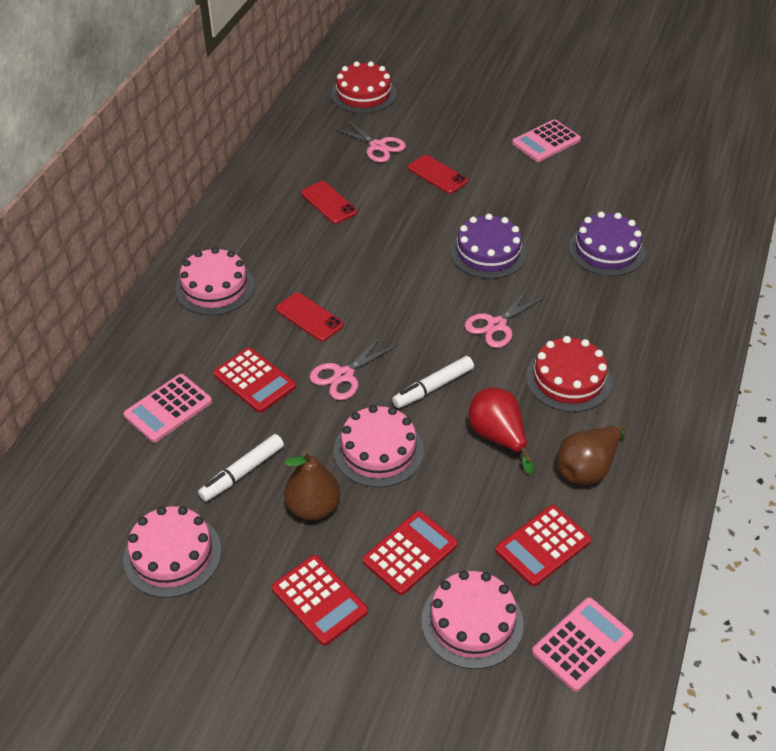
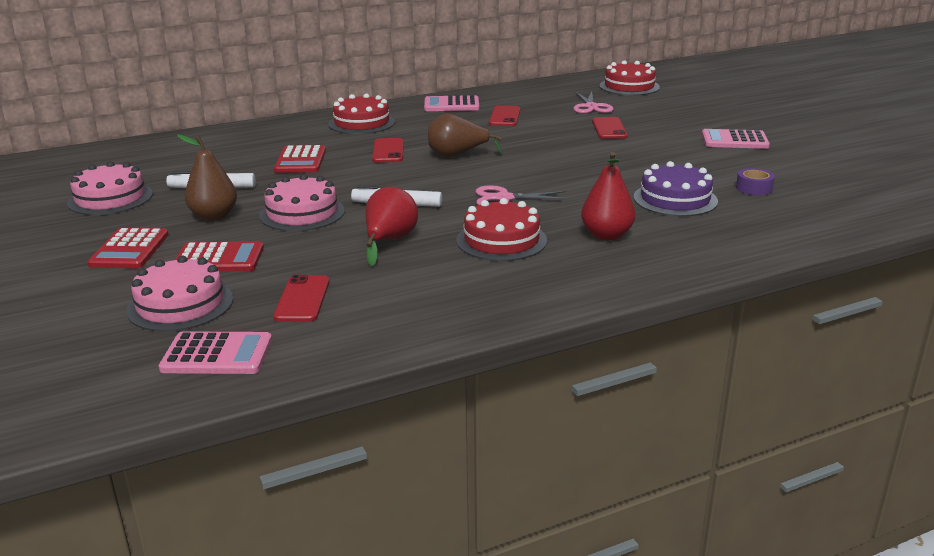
camera: 45 degrees right, 20 degrees down
pink calculator [123,374,212,443] -> pink calculator moved to [424,95,479,111]
pink cake [175,247,255,315] -> red cake [329,94,395,134]
pink scissors [310,335,397,400] -> none
purple cake [450,214,527,279] -> none
red calculator [495,505,591,587] -> red phone [273,275,330,322]
brown pear [557,423,627,485] -> brown pear moved to [428,113,502,157]
none -> red pear [581,152,635,240]
none -> purple tape [736,168,775,196]

